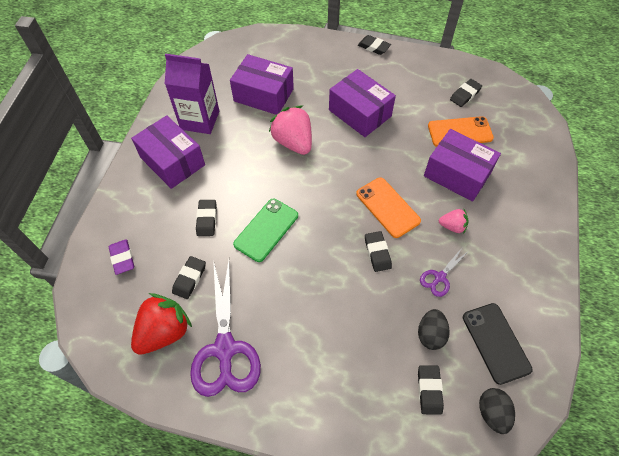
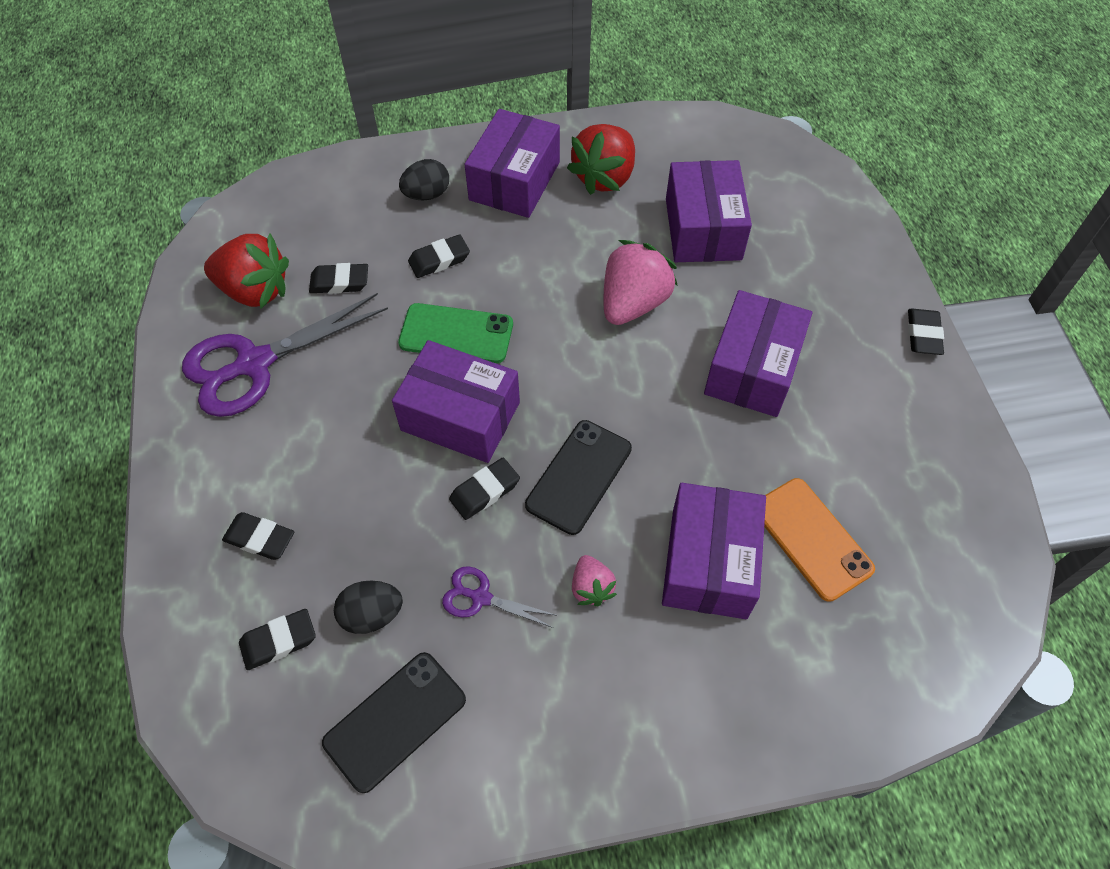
camera: 65 degrees right, 0 degrees up
purple eraser [109,239,134,275] -> none
purple carton [165,54,219,134] -> red strawberry [567,124,635,195]
orange phone [356,177,421,238] -> black phone [525,420,632,535]
black eraser [450,79,482,107] -> black eraser moved to [222,512,294,560]
black egg [479,388,515,434] -> black egg moved to [399,159,449,200]
none -> purple box [392,340,520,463]

